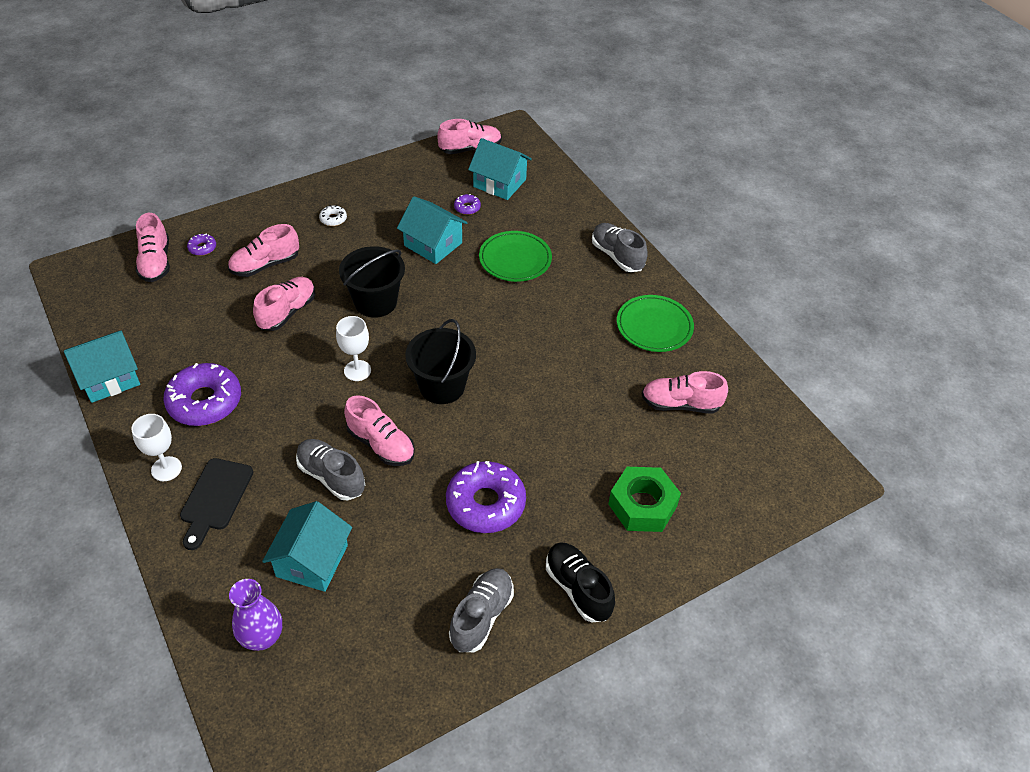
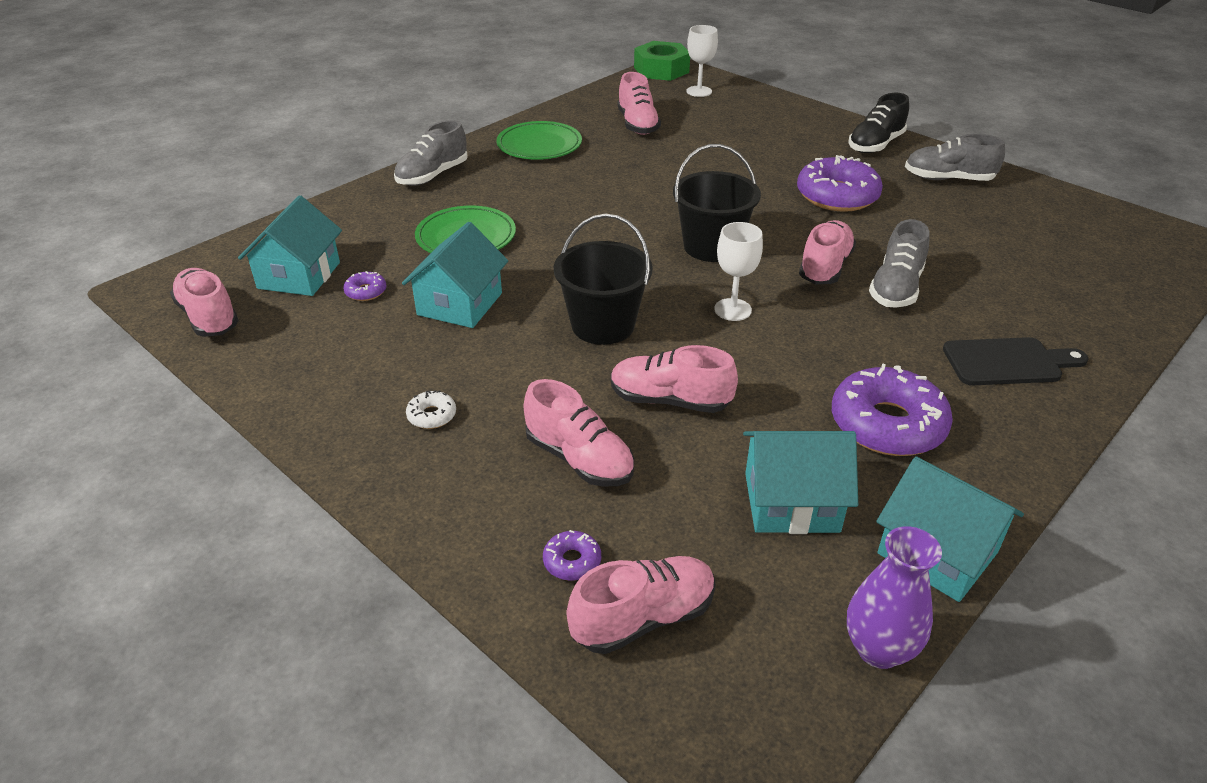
camera: 105 degrees left, 10 degrees down
white goblet [131,414,182,481] -> white goblet moved to [686,25,718,97]
purple vase [229,579,282,651] -> purple vase moved to [847,526,942,669]
turquoise house [262,501,352,592] -> turquoise house moved to [743,431,858,534]
green nut [608,467,681,532] -> green nut moved to [634,41,690,81]

